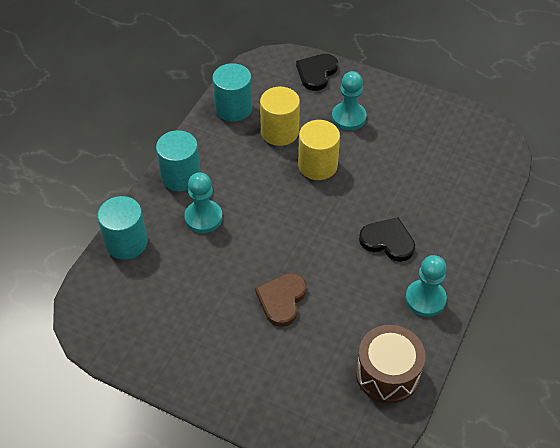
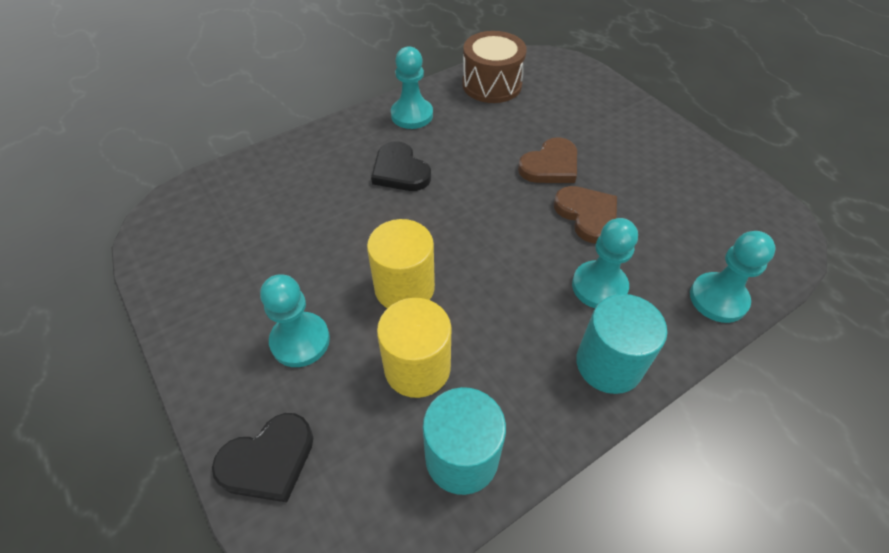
camera: 150 degrees left, 0 degrees up
turquoise cylinder [97,196,148,260] -> turquoise pawn [690,231,776,323]
none -> brown heart [554,186,617,243]

